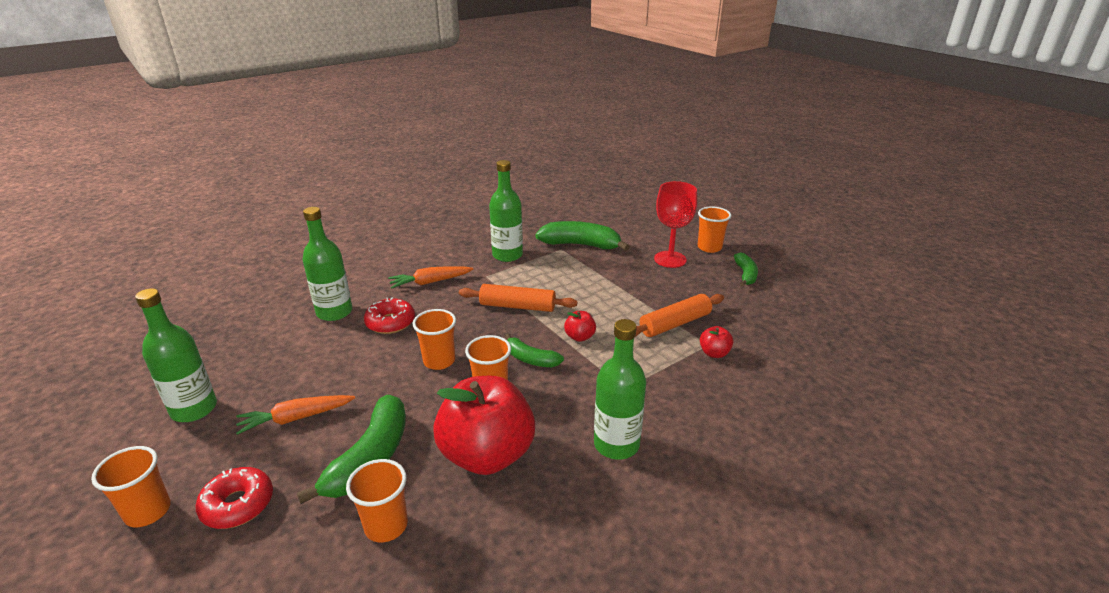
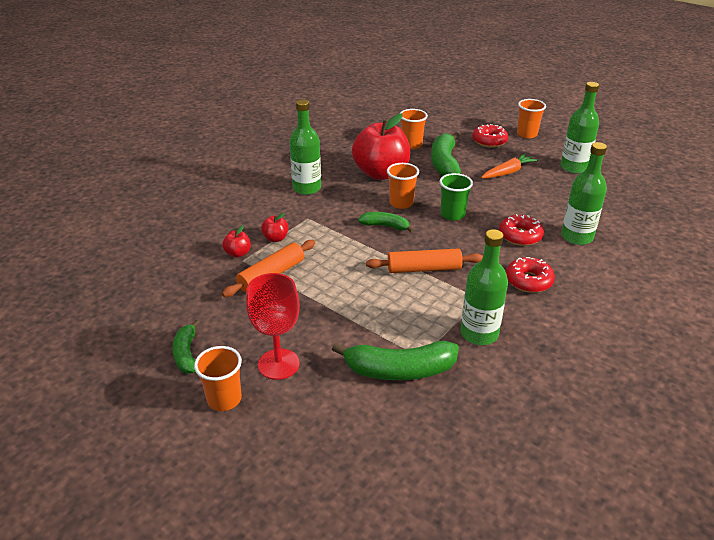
camera: 165 degrees right, 5 degrees up
orange carrot [388,266,473,289] -> red donut [506,257,555,293]
orange cup [412,309,456,370] -> green cup [439,173,473,221]
red apple [564,311,596,342] -> red apple moved to [261,213,288,242]

